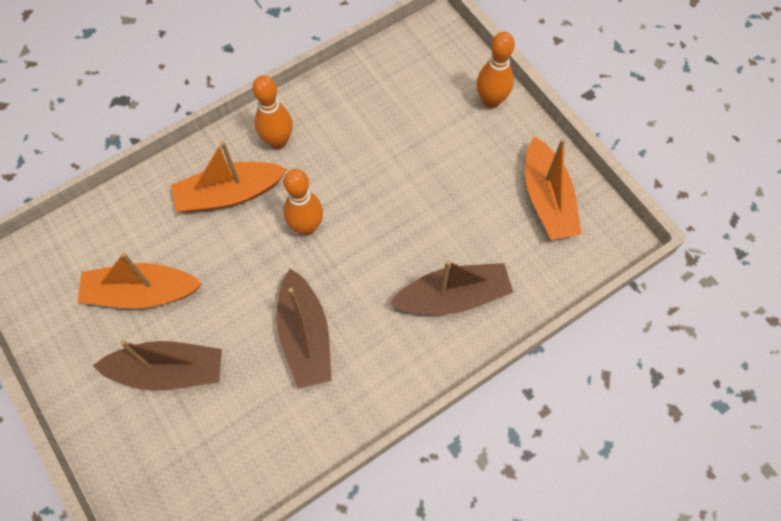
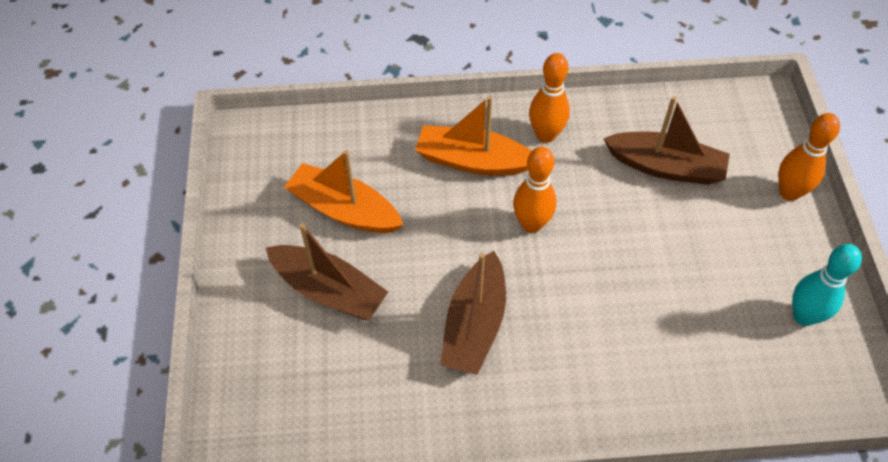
camera: 30 degrees right, 10 degrees down
brown boat [390,260,513,315] -> brown boat moved to [603,96,730,185]
orange boat [525,136,581,240] -> turquoise bowling pin [792,244,862,326]

